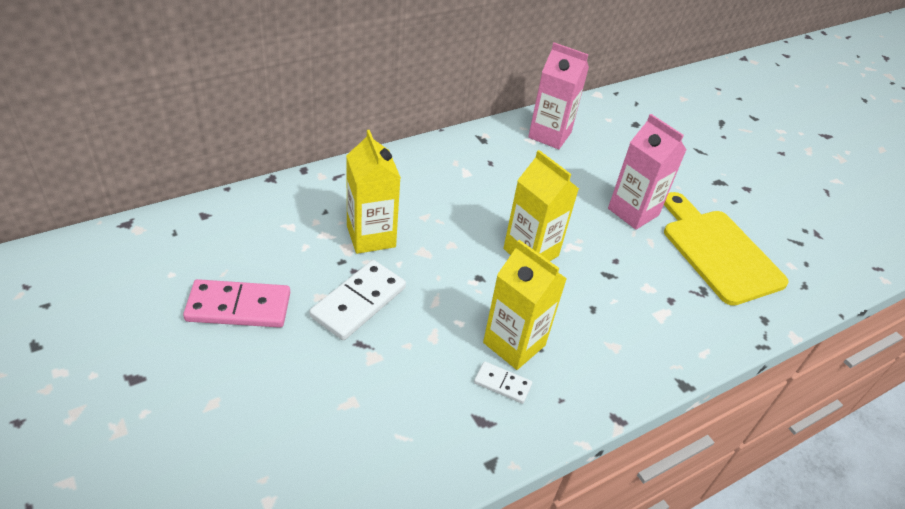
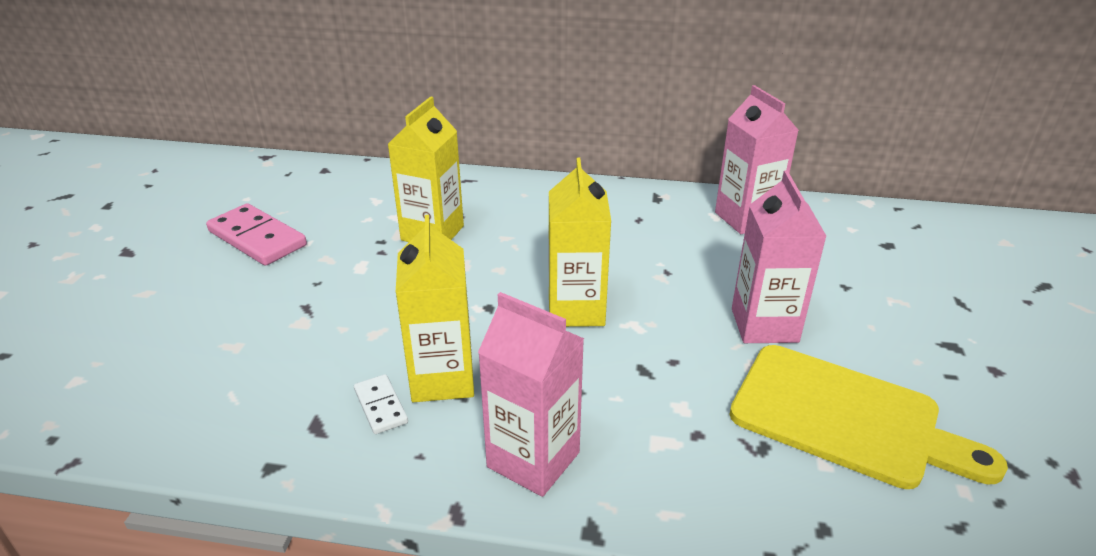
camera: 45 degrees right, 10 degrees down
white domino [310,260,406,340] -> none
yellow cutting board [664,192,789,306] -> yellow cutting board turned 105 degrees clockwise [729,345,1008,489]
none -> pink carton [478,292,584,497]

